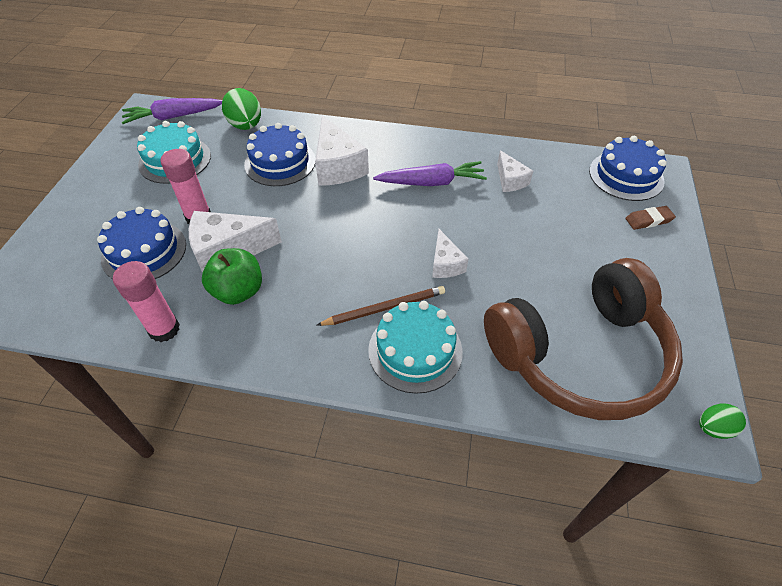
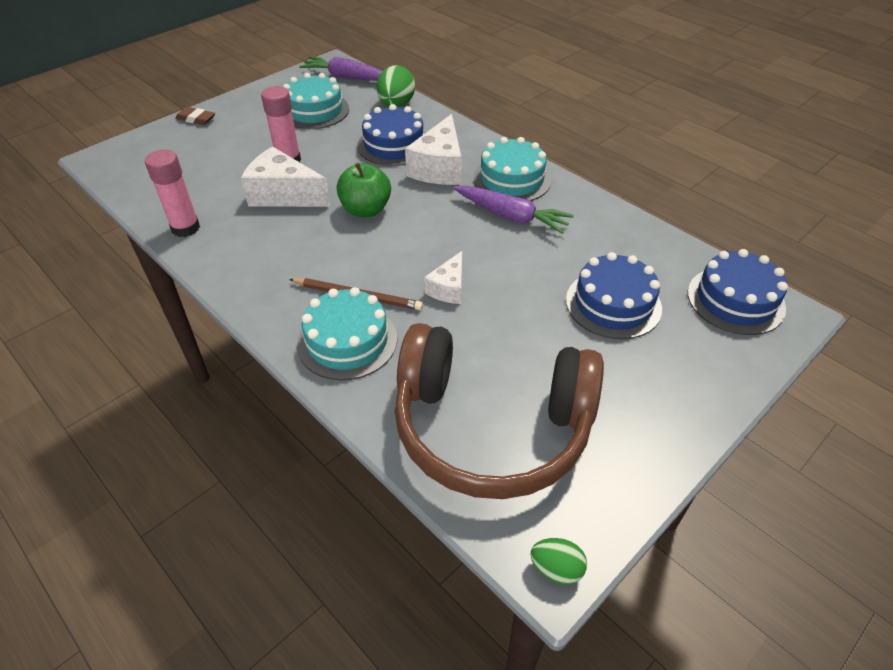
camera: 35 degrees right, 5 degrees down
blue cake [97,207,186,279] -> blue cake moved to [566,252,662,339]
green apple [202,248,262,305] -> green apple moved to [336,163,391,217]
white cheese [497,150,533,192] -> none
brown eraser [626,206,676,230] -> brown eraser moved to [175,107,215,125]
none -> turquoise cake [473,137,551,201]

